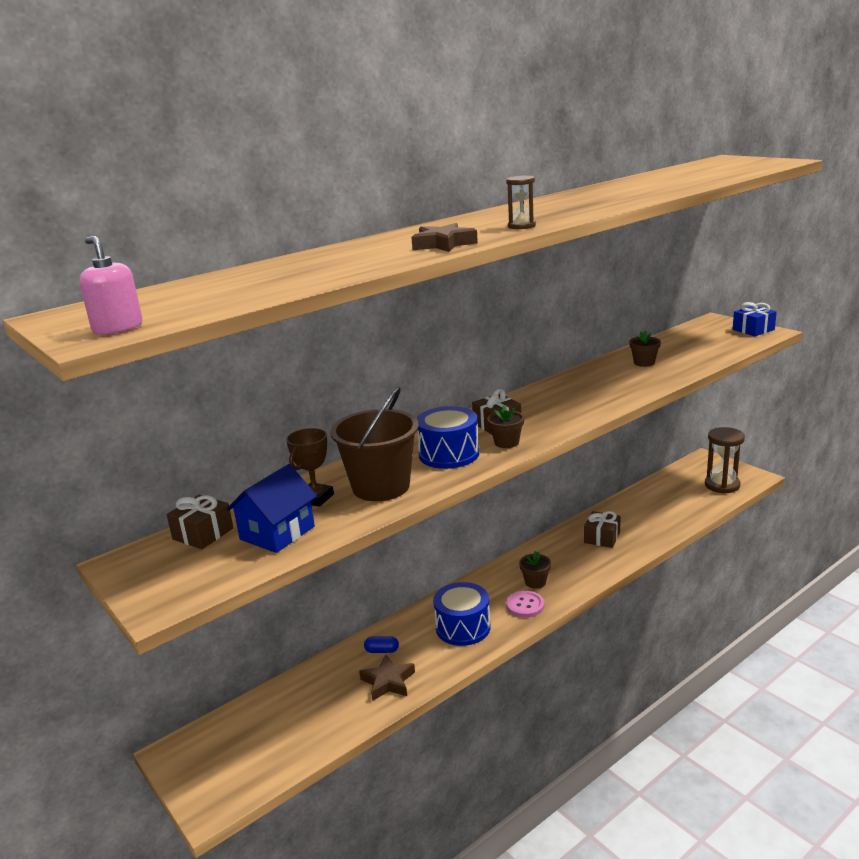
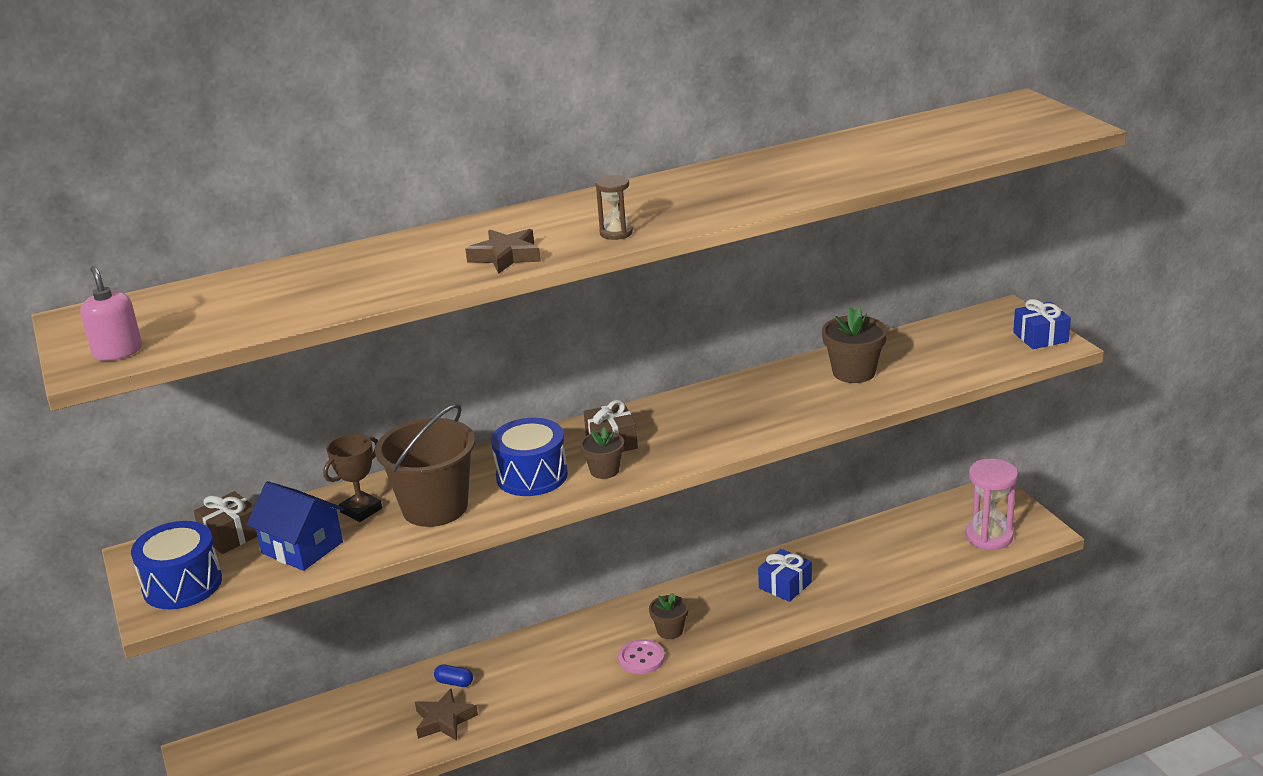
camera: 15 degrees right, 5 degrees up
blue house [227,464,317,553] -> blue house turned 75 degrees clockwise [246,481,344,571]
blue drum [433,582,490,646] -> blue drum moved to [131,521,222,609]
brown gift [584,511,620,548] -> blue gift [758,549,812,602]
brown flower pot [629,331,661,367] -> brown flower pot [822,307,887,383], size x1.59
brown hourglass [705,427,745,494] -> pink hourglass [966,459,1018,550]

